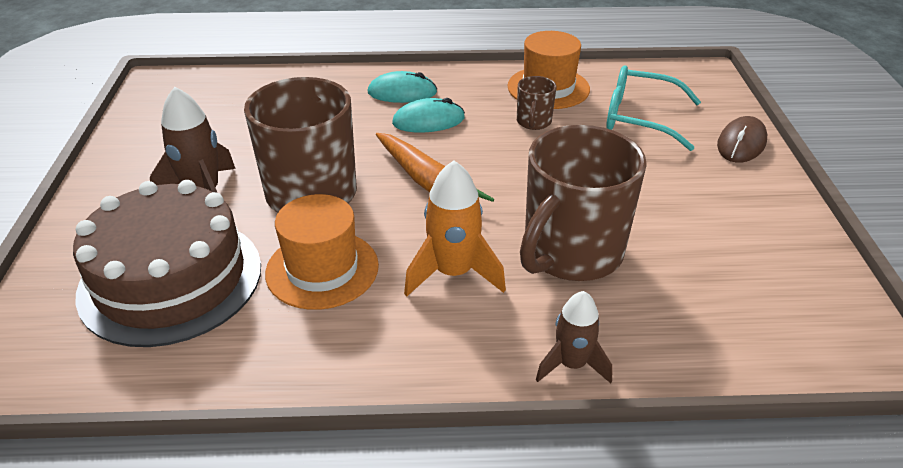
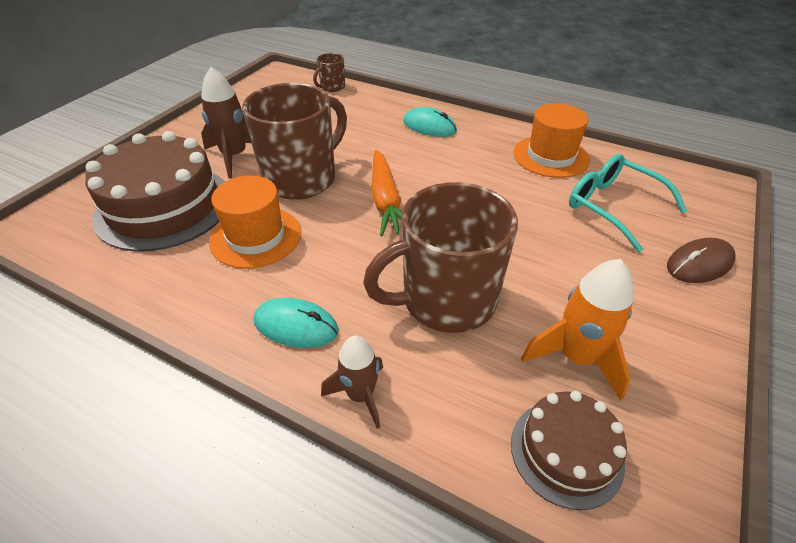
camera: 30 degrees right, 5 degrees up
turquoise mouse [392,98,465,133] -> turquoise mouse moved to [254,298,339,348]
orange rocket [404,161,506,296] -> orange rocket moved to [521,259,634,400]
brown mug [517,76,556,130] -> brown mug moved to [313,53,345,92]
none -> brown cake [511,391,627,510]

